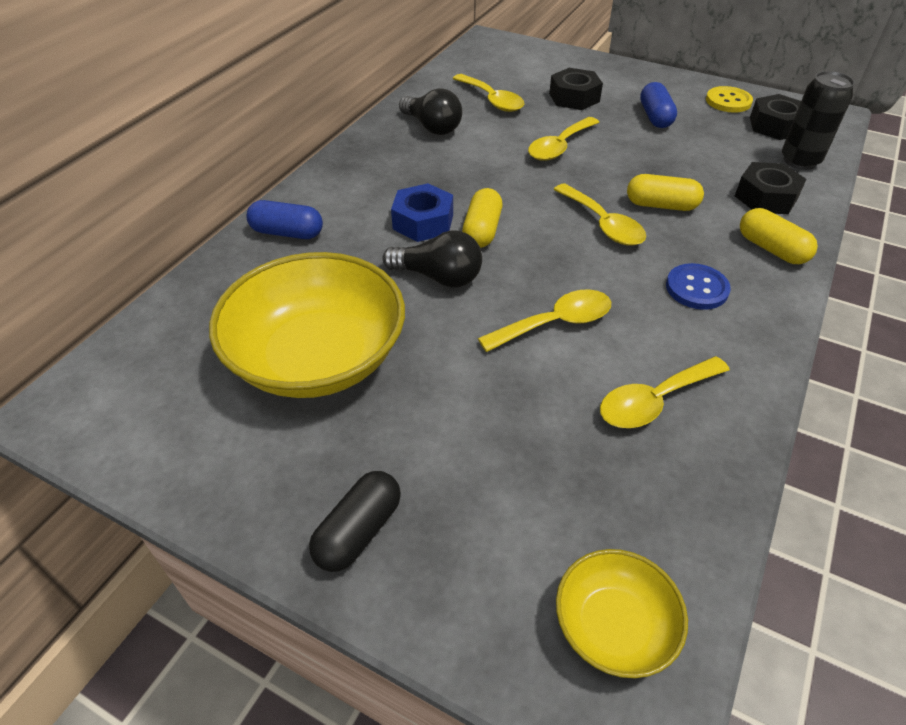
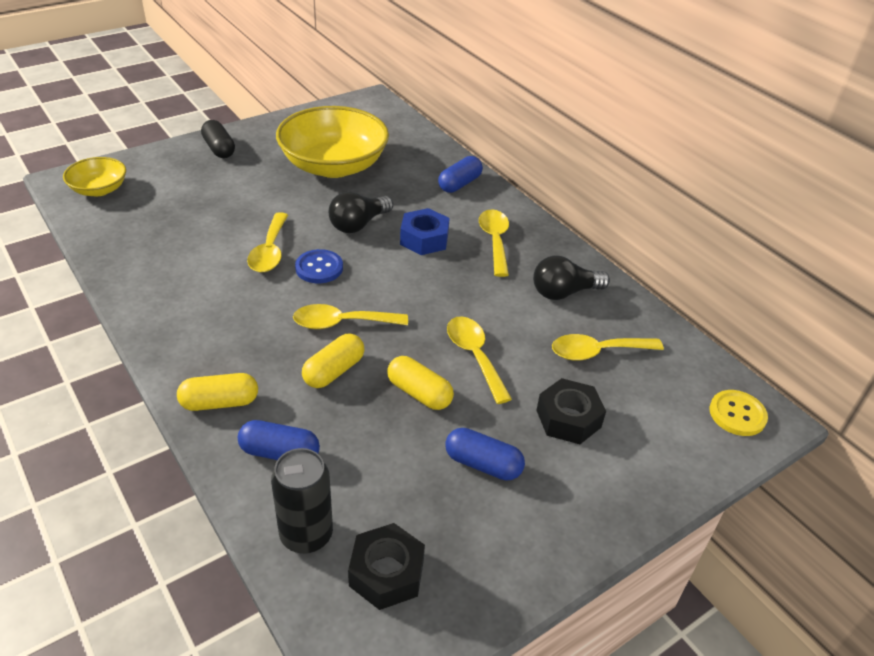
camera: 115 degrees right, 5 degrees down
yellow capsule [462,188,502,248] -> yellow capsule moved to [387,356,454,410]
yellow spoon [600,356,730,428] -> yellow spoon moved to [479,209,509,277]
blue button [666,263,731,310] -> blue button moved to [295,249,343,283]
yellow button [706,86,753,113] -> yellow button moved to [709,390,768,436]
black nut [735,162,806,214] -> blue capsule [238,420,320,460]

